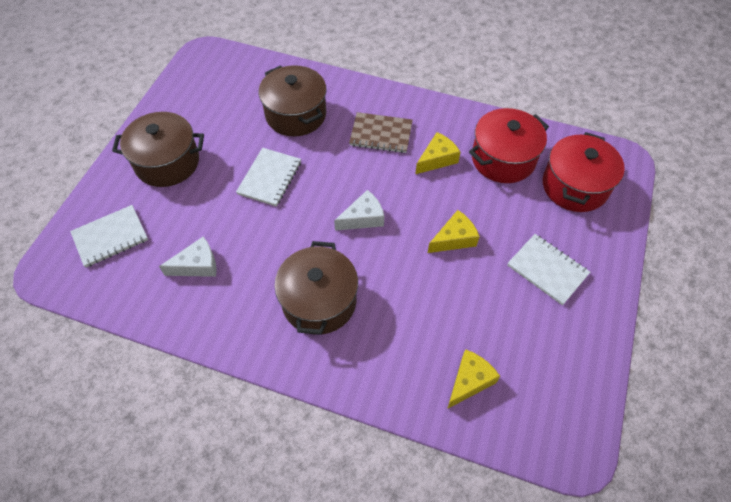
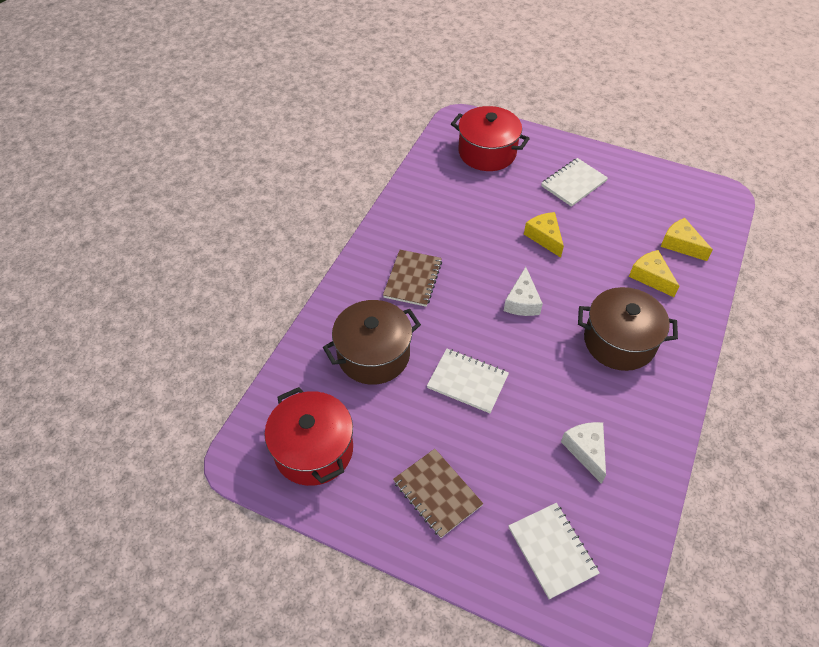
camera: 85 degrees left, 5 degrees down
brown pot [112,112,204,187] -> brown notebook [393,449,483,538]
white cheese [334,190,384,231] -> white cheese turned 150 degrees counterclockwise [504,267,543,316]
yellow cheese [415,132,461,174] -> yellow cheese moved to [629,250,679,297]
red pot [469,108,549,183] -> red pot moved to [264,387,353,486]

